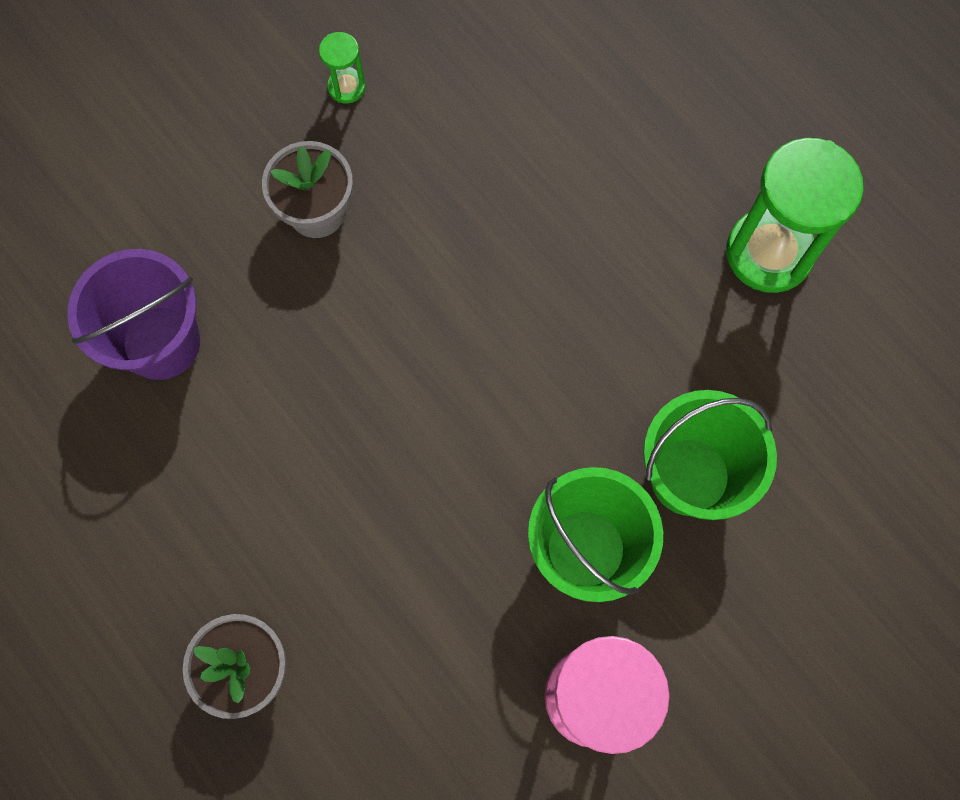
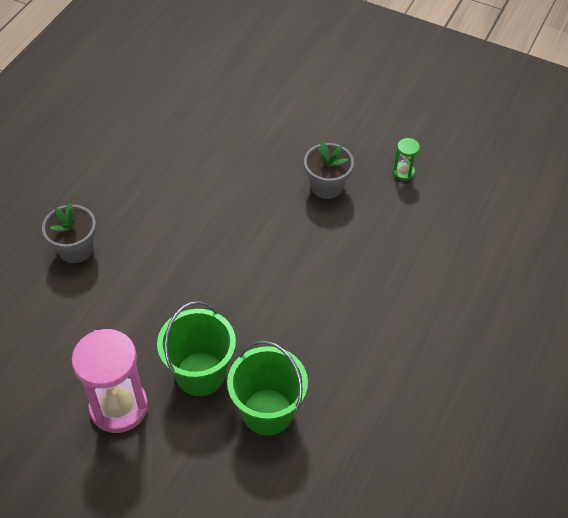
camera: 65 degrees right, 20 degrees down
purple bucket [67,249,200,380] -> none
green hourglass [726,138,864,293] -> none

